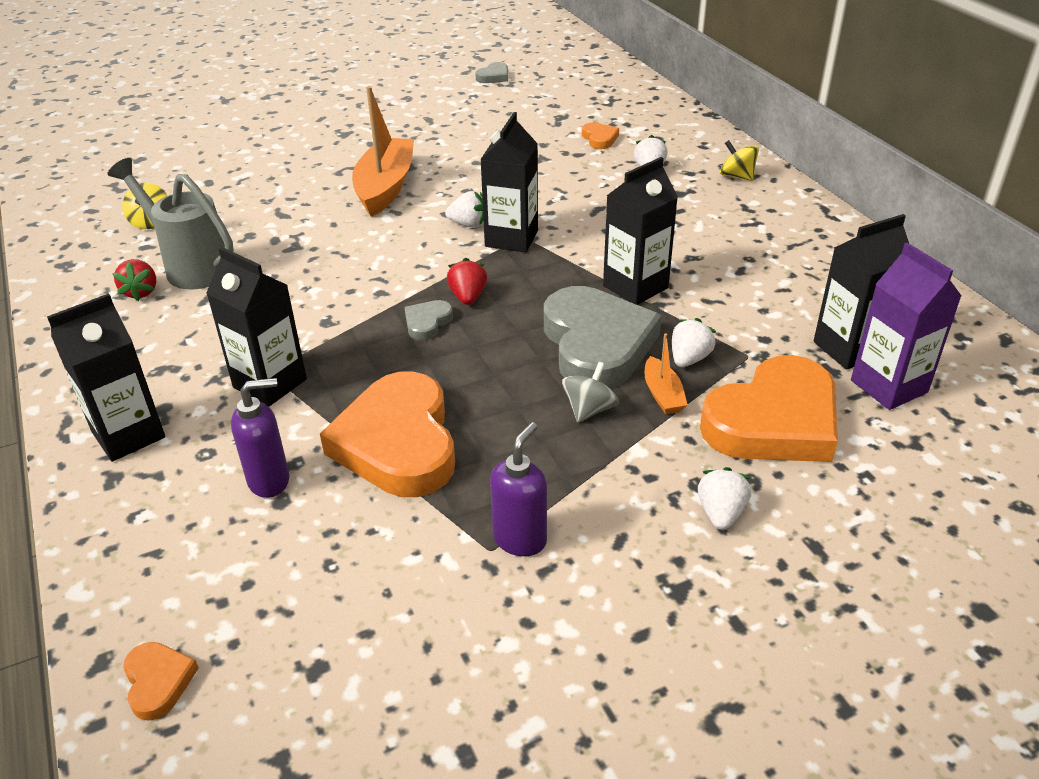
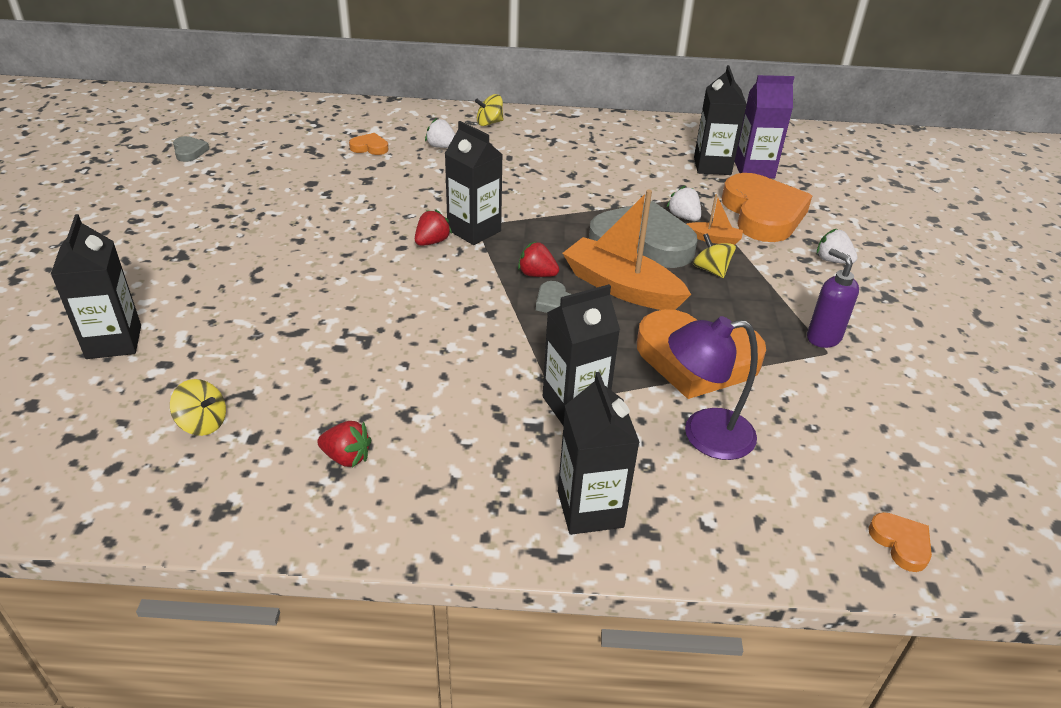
camera: 65 degrees left, 0 degrees up
grey watering can [107,158,234,289] -> none
orange heart [123,642,199,721] -> orange heart turned 60 degrees clockwise [868,512,932,572]
purple soap dispenser [231,378,289,498] -> purple lamp [668,316,758,460]
orange boat [352,86,414,217] -> orange boat moved to [562,190,691,310]
white strawberry [445,191,484,228] -> red strawberry [415,209,452,246]
grey spinning top [562,362,619,423] -> yellow spinning top [693,233,736,278]
black carton [603,157,678,305] -> black carton moved to [51,214,141,359]

